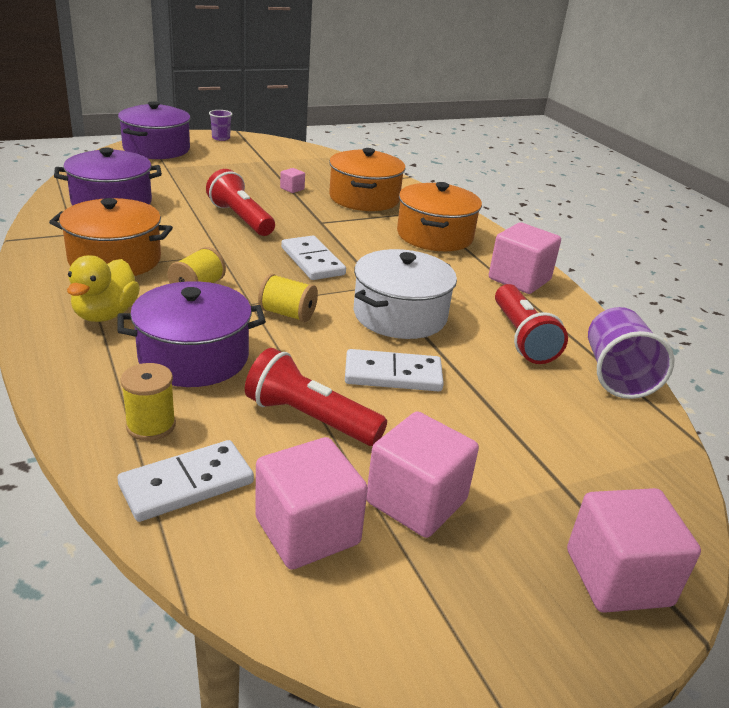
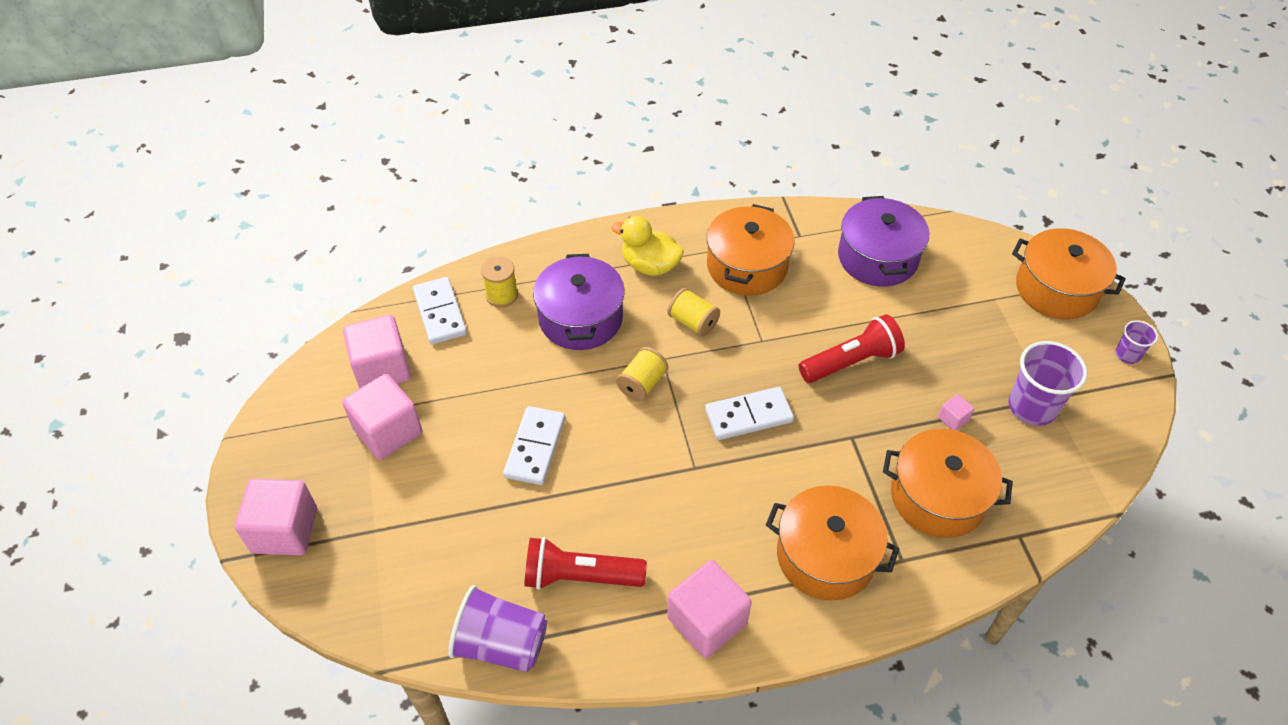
camera: 105 degrees right, 20 degrees up
purple pot [118,101,191,159] -> orange pot [1012,228,1125,319]
red flashlight [245,348,387,446] -> none
white pot [353,249,457,339] -> none
none -> purple cup [1008,341,1087,426]

